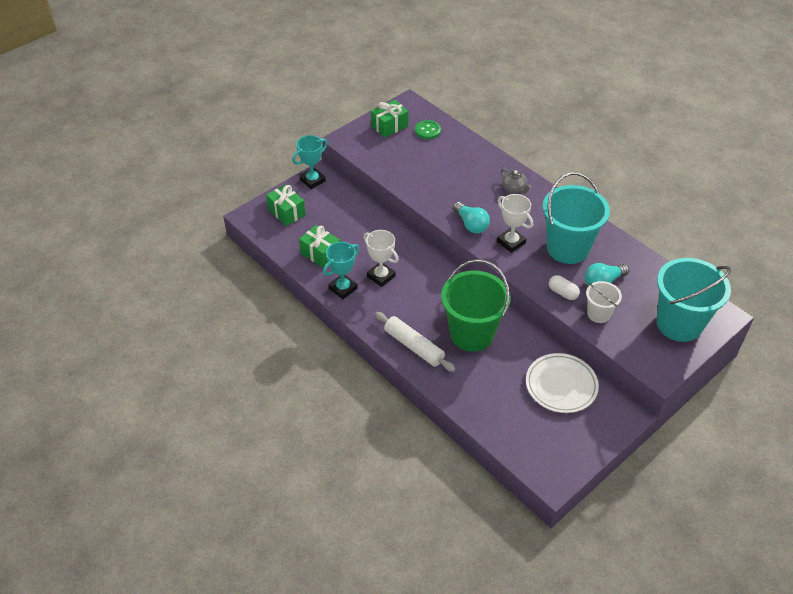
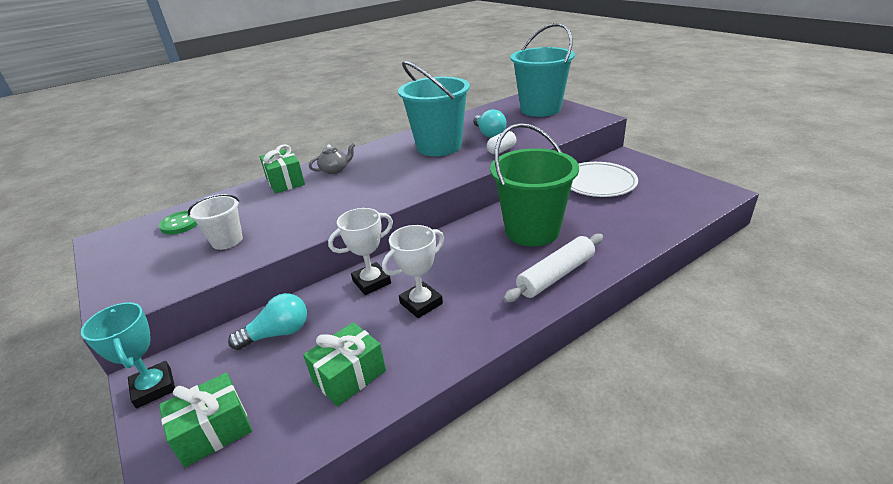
camera: 80 degrees left, 15 degrees down
turquoise trophy [323,242,359,299] -> none
green gift [371,100,408,138] -> green gift moved to [260,144,305,194]
turquoise light bulb [453,202,490,233] -> turquoise light bulb moved to [228,293,307,350]
white trophy [497,194,533,253] -> white trophy moved to [328,208,393,295]
white bucket [586,281,622,323] -> white bucket moved to [188,194,243,250]

